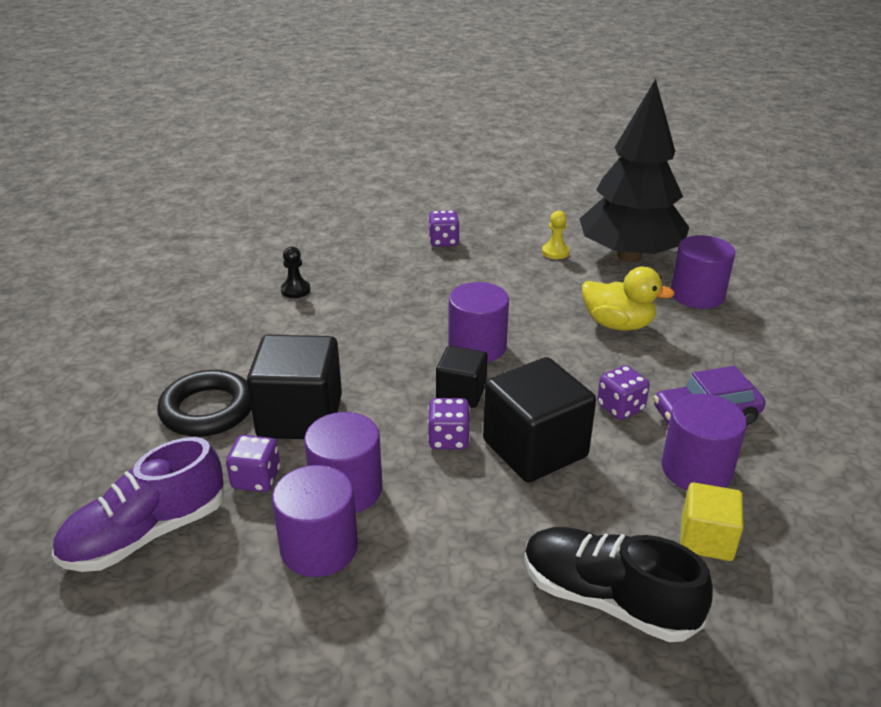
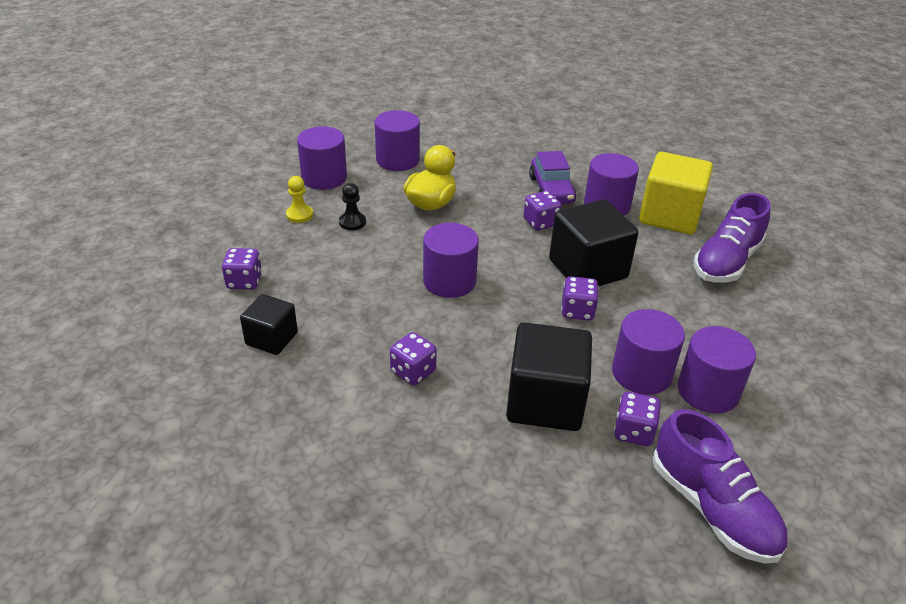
camera: 85 degrees left, 5 degrees up
black ring [157,370,251,437] -> none
black pawn [281,247,310,298] -> black pawn moved to [339,183,366,230]
black cube [436,346,488,408] -> black cube moved to [240,294,298,355]
black shoe [524,527,713,642] -> purple shoe [693,193,771,283]
black tree [580,79,689,263] -> purple cylinder [297,126,347,190]
yellow cube [680,482,744,561] -> yellow cube [639,152,713,234], size x1.73
none -> purple dice [390,332,437,386]

